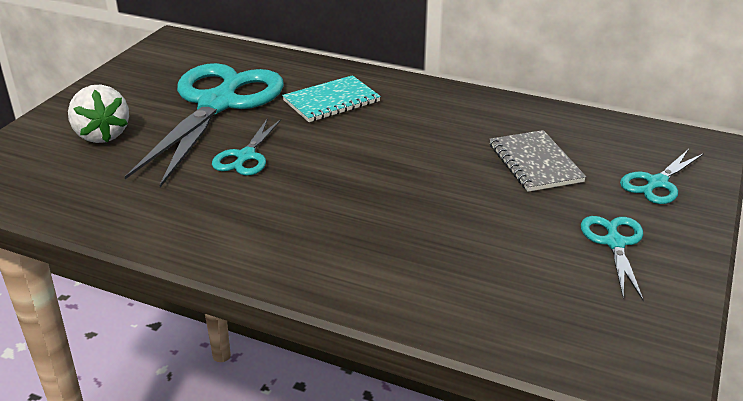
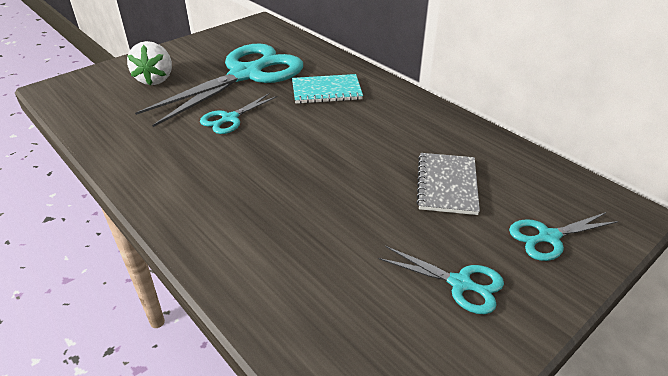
camera: 25 degrees right, 5 degrees up
turquoise scissors [581,216,644,301] -> turquoise scissors turned 90 degrees clockwise [378,246,504,314]

